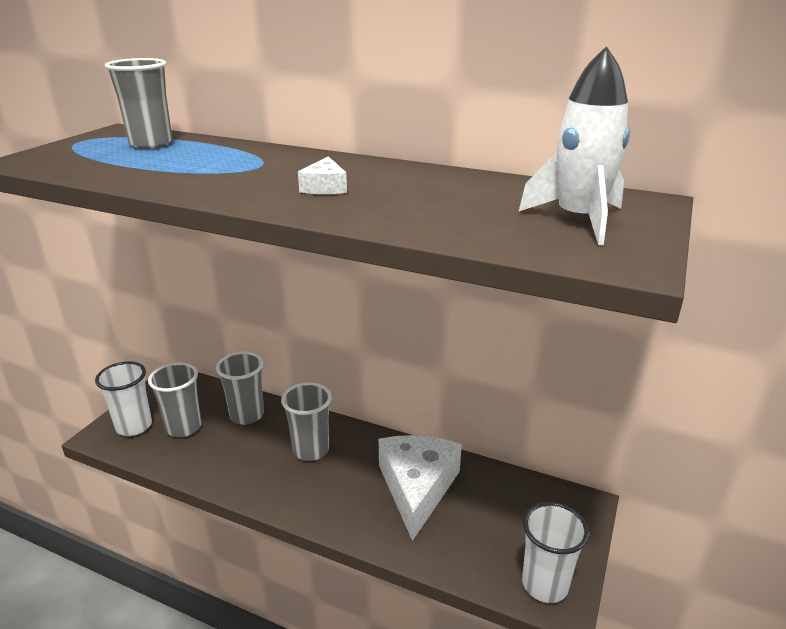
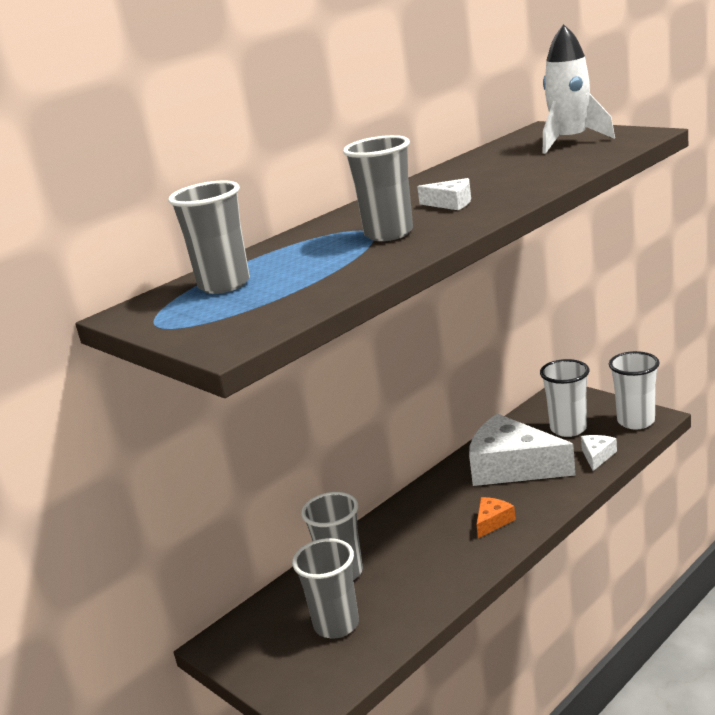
camera: 65 degrees left, 5 degrees down
white cup [95,361,152,436] -> white cup moved to [540,359,590,437]
grey cup [281,382,332,461] -> grey cup moved to [343,135,413,241]
none -> orange cheese [476,497,516,538]
none -> white cheese [581,435,617,471]

